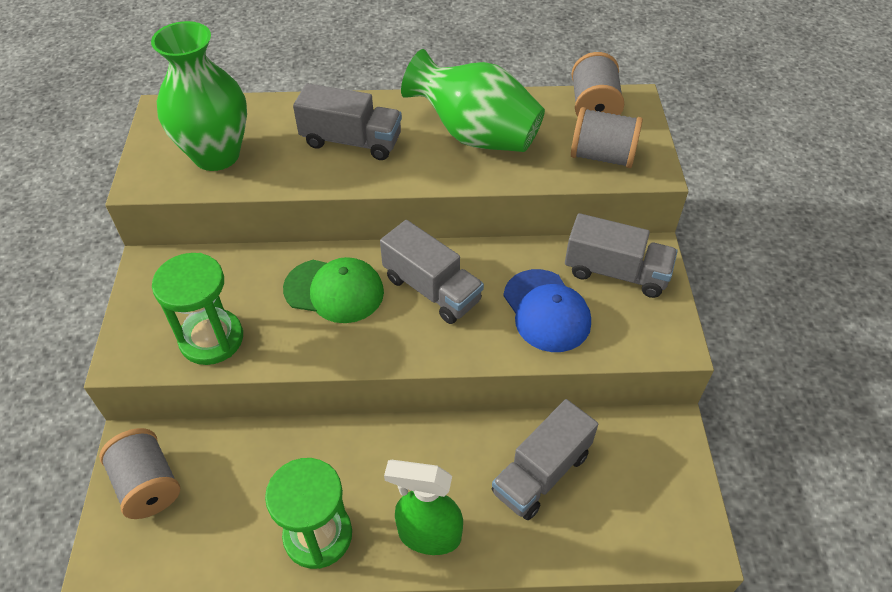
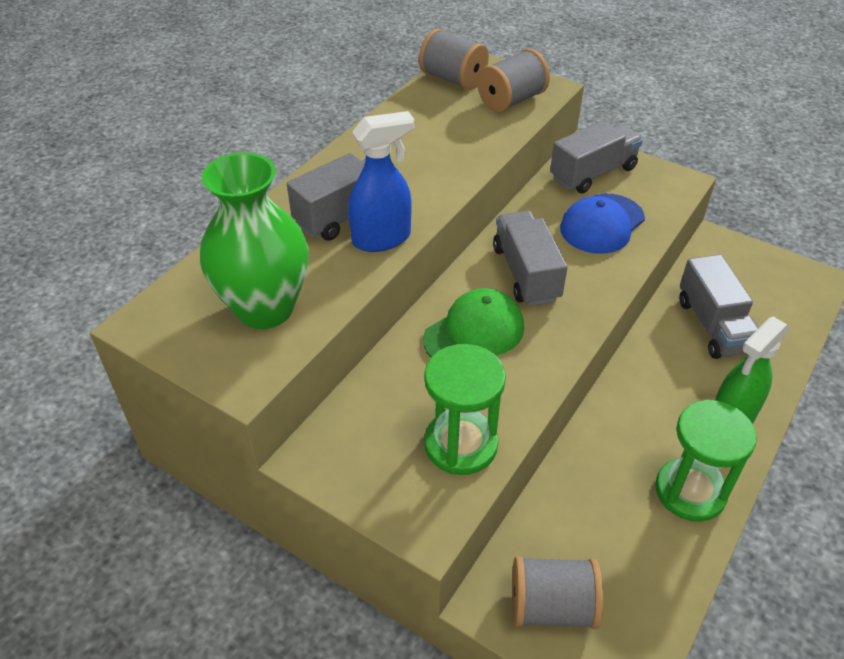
camera: 55 degrees left, 5 degrees down
grey truck [380,220,484,324] -> grey truck turned 90 degrees counterclockwise [493,211,568,306]
green vase [401,49,545,152] -> none
blue cap [503,269,591,352] -> blue cap turned 120 degrees clockwise [560,194,645,254]
none -> blue spray bottle [348,111,414,252]

